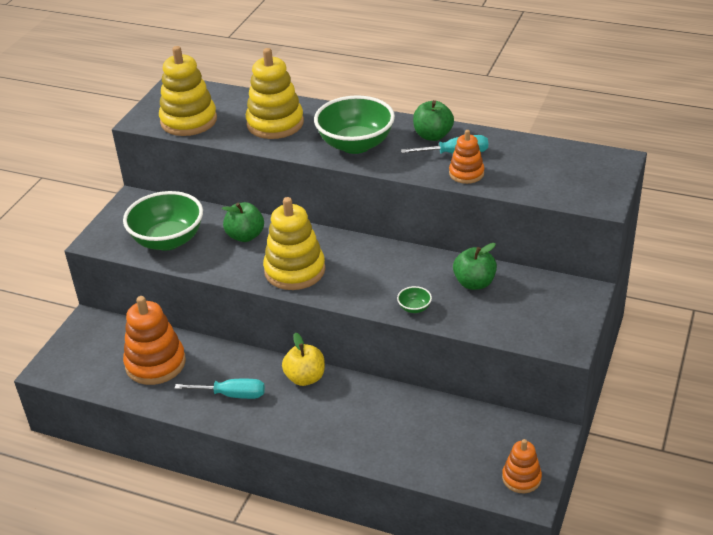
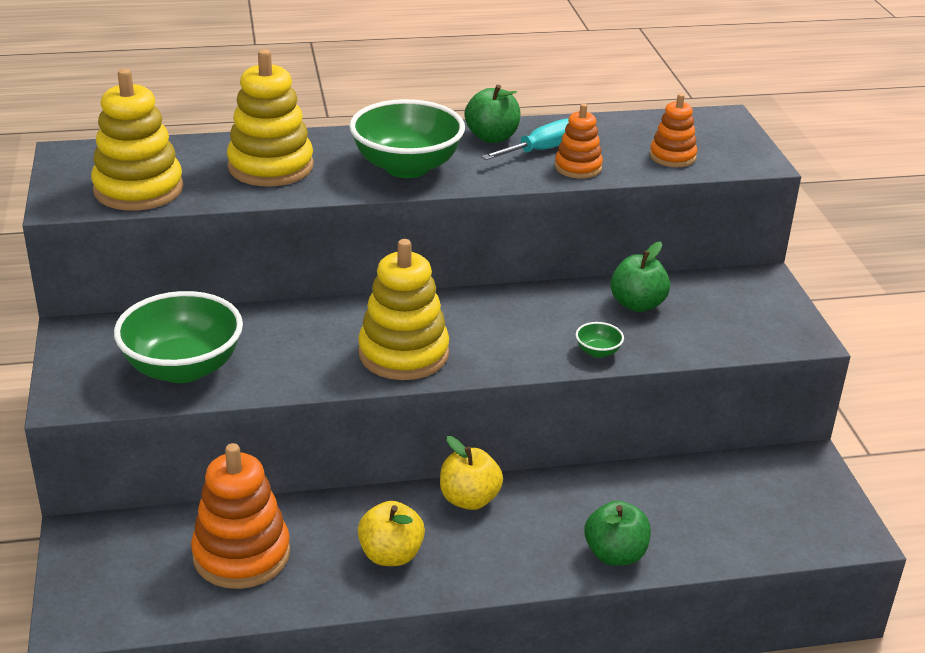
camera: 35 degrees left, 5 degrees down
turquoise screwdriver [175,379,265,399] -> yellow apple [358,501,425,566]
green apple [222,202,264,242] -> green apple moved to [584,500,651,566]
orange stacking toy [502,439,542,493] -> orange stacking toy moved to [650,94,698,167]

